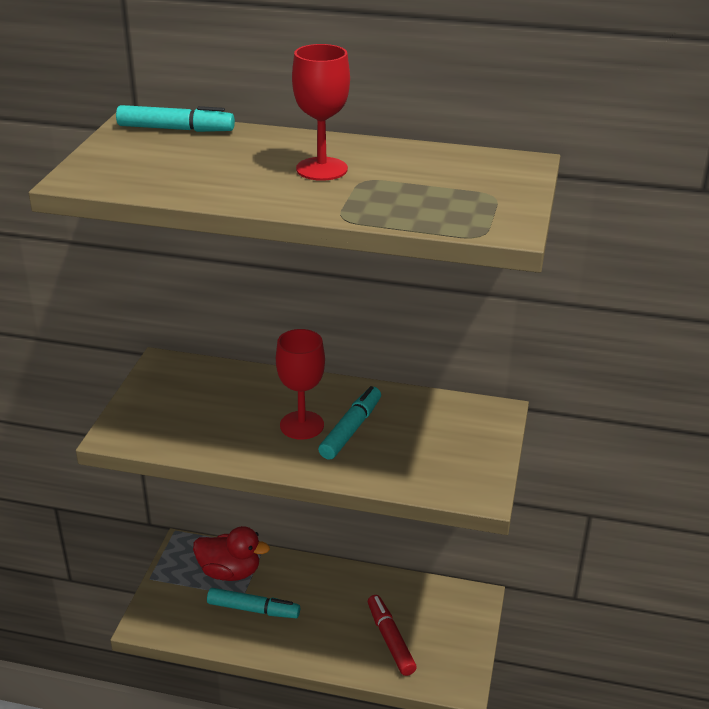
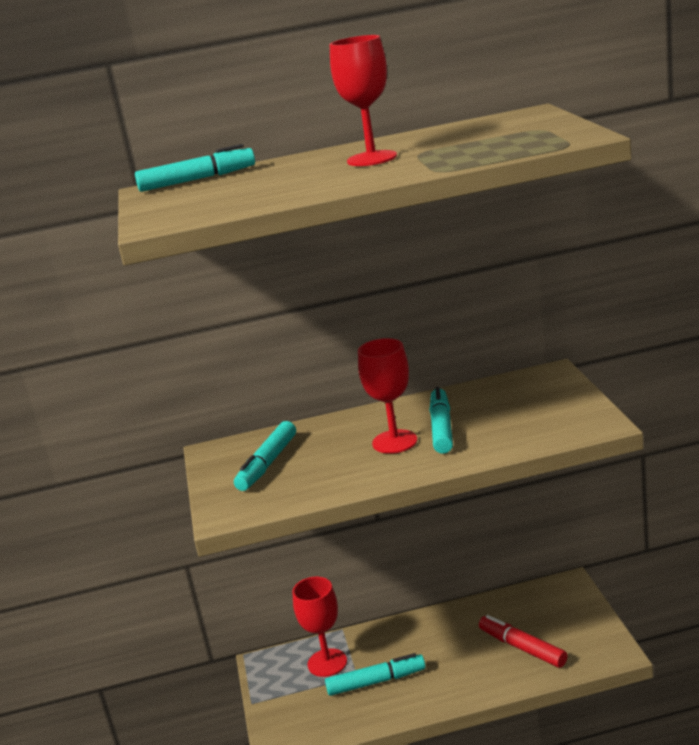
camera: 20 degrees left, 10 degrees down
red duck [193,526,270,581] -> red goblet [292,577,347,677]
none -> turquoise marker [234,421,296,491]

